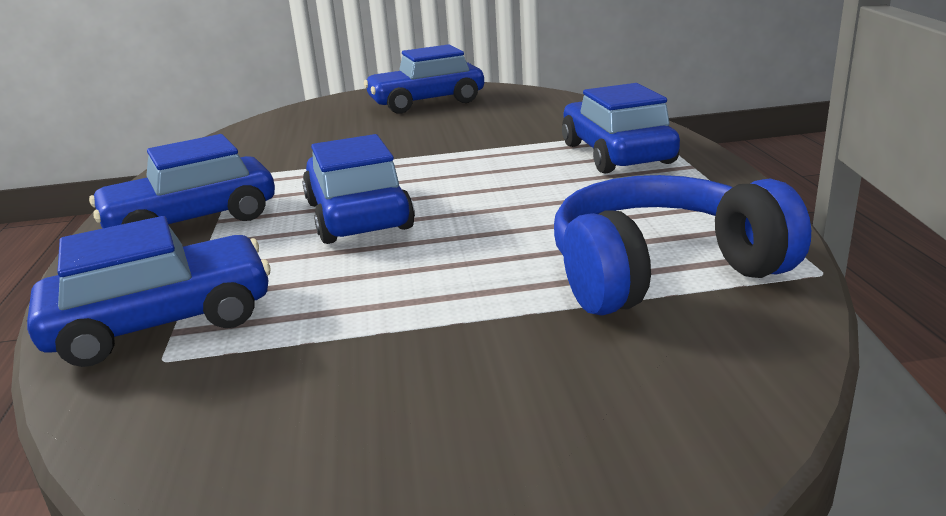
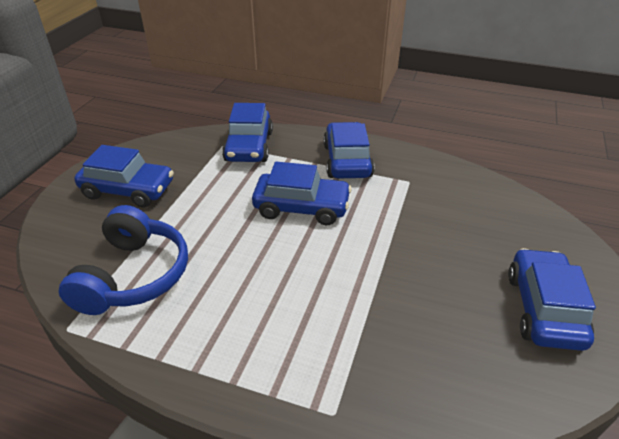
camera: 115 degrees right, 15 degrees up
blue car [562,83,680,174] -> blue car moved to [74,145,174,207]

